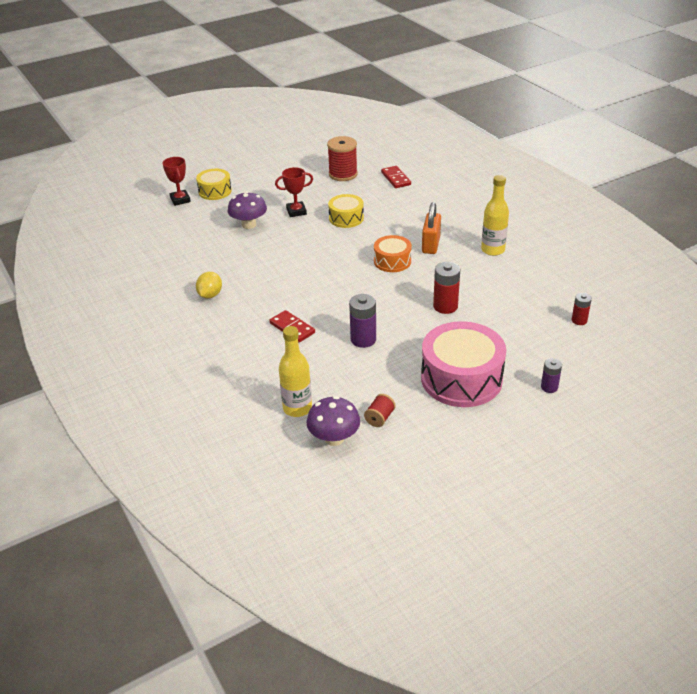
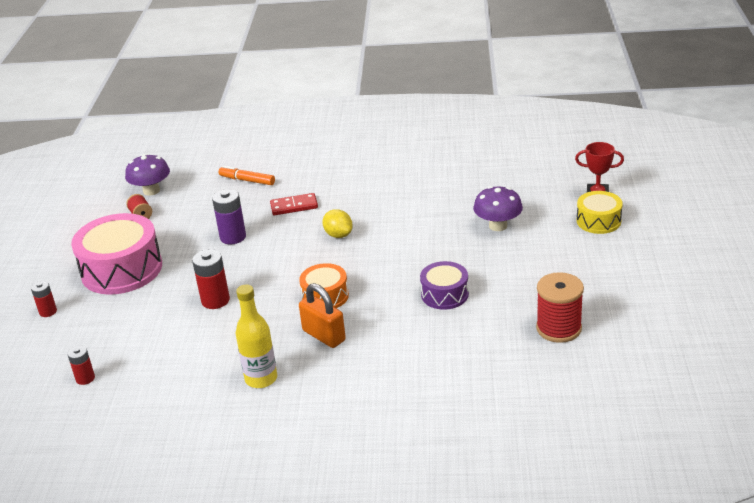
camera: 125 degrees right, 5 degrees down
yellow lemon [196,272,222,298] -> yellow lemon moved to [322,209,353,238]
red trophy [275,167,313,217] -> none
yellow bottle [279,326,312,417] -> none
yellow drum [328,194,364,228] -> purple drum [420,261,469,310]
red domino [381,166,411,188] -> none
purple battery [541,358,562,393] -> red battery [31,281,57,317]
none -> orange marker [219,166,275,185]

